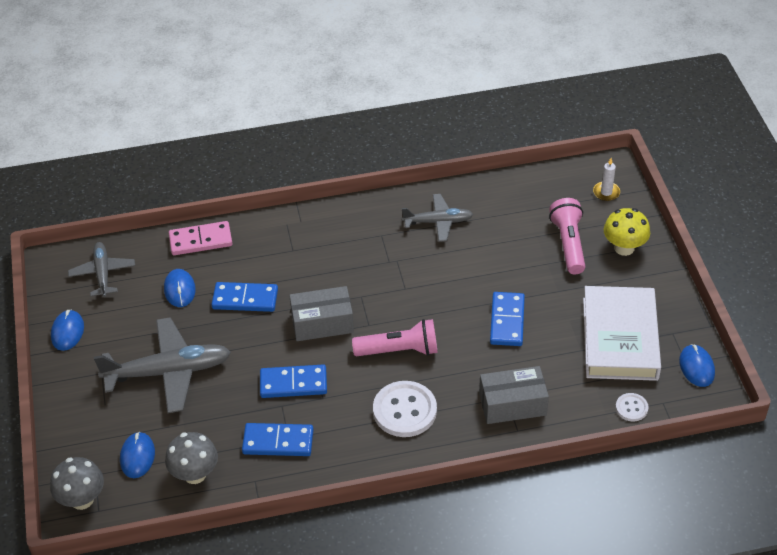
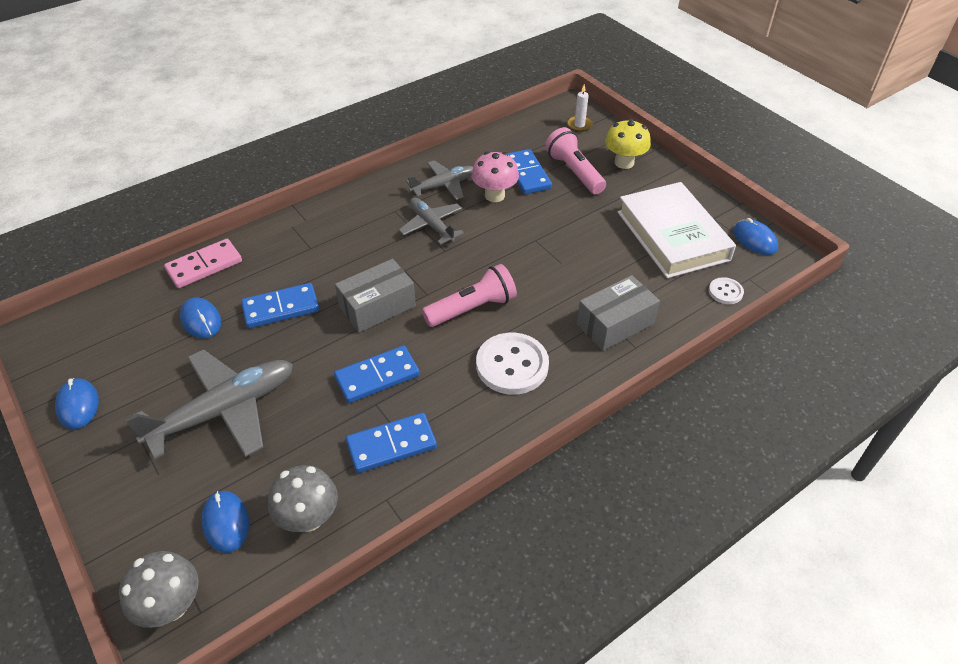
camera: 25 degrees left, 0 degrees up
grey plane [68,242,135,297] -> grey plane moved to [399,198,464,245]
blue domino [490,292,525,346] -> blue domino moved to [508,149,552,194]
none -> pink mushroom [472,151,519,202]

